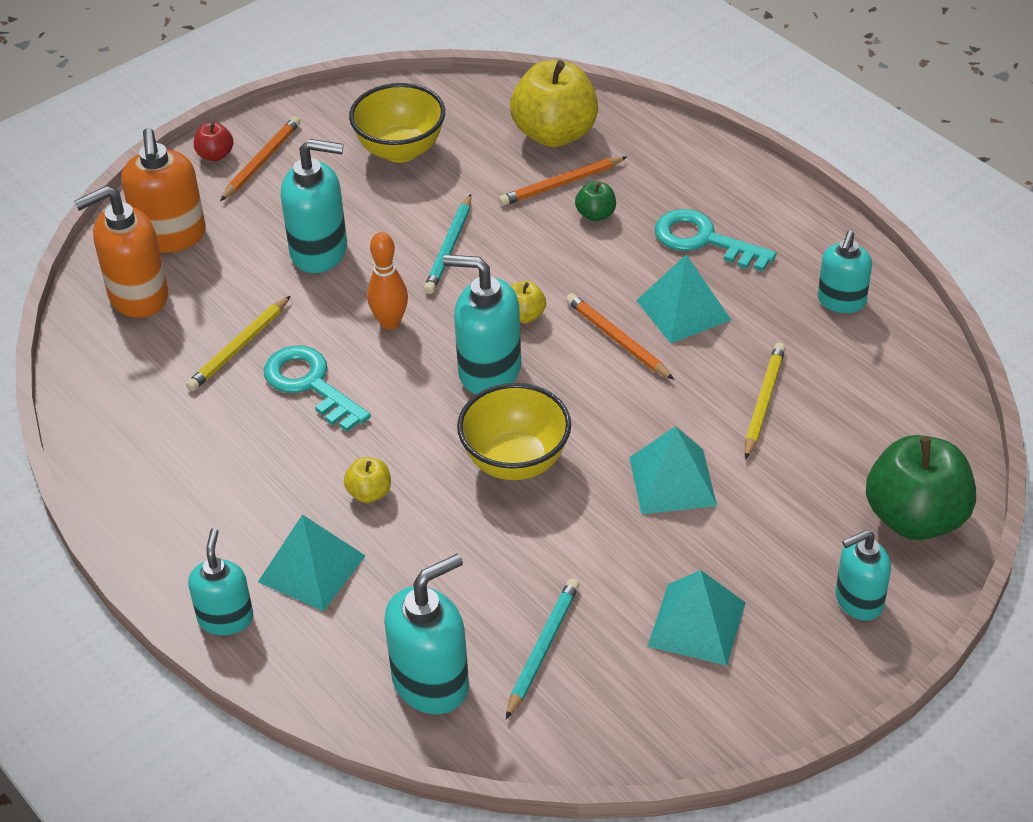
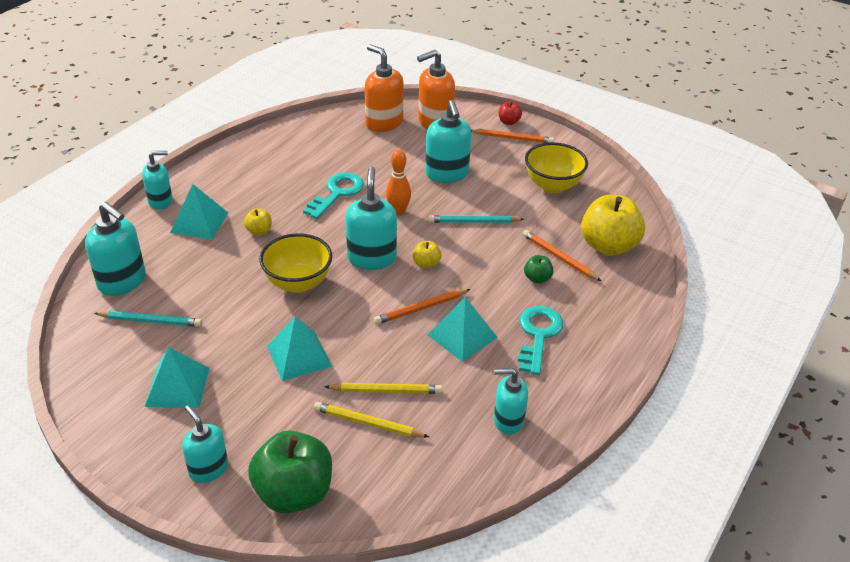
camera: 70 degrees right, 5 degrees down
yellow pencil [186,296,290,391] -> yellow pencil moved to [314,402,429,437]
orange pencil [566,293,674,380] -> orange pencil turned 150 degrees counterclockwise [374,289,470,324]

